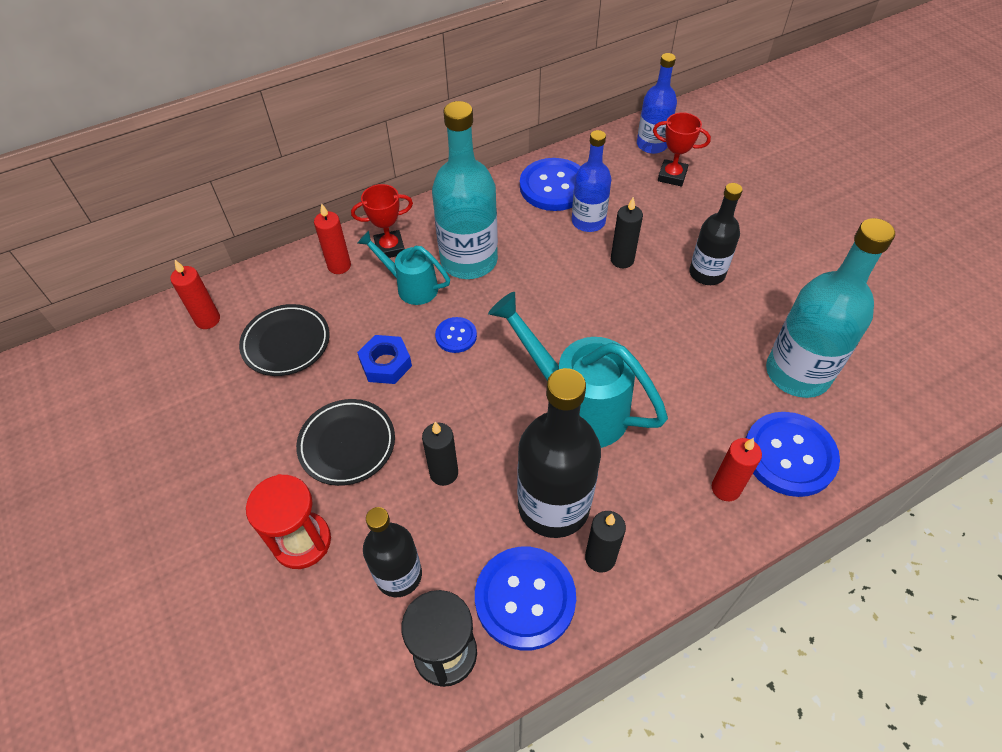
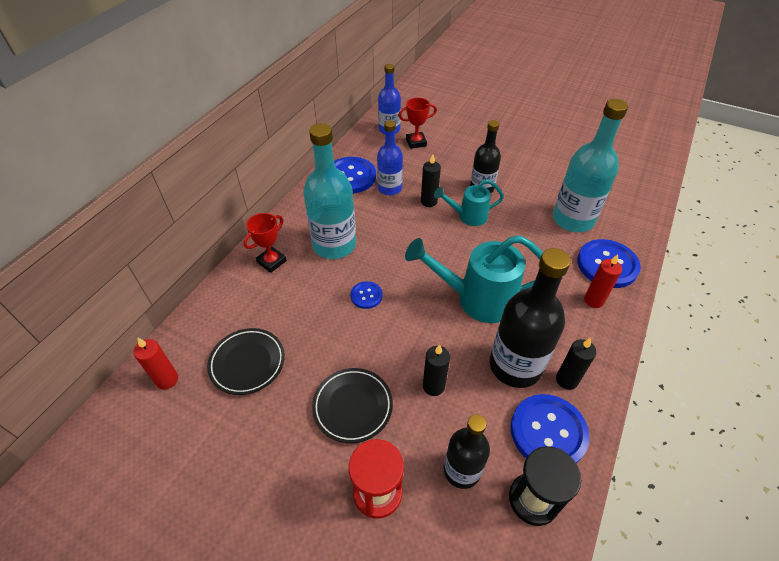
camera: 35 degrees left, 5 degrees down
red candle [314,203,351,274] -> none
turquoise watering can [357,231,450,305] -> turquoise watering can moved to [434,179,504,226]
blue nut [357,335,412,384] -> none

